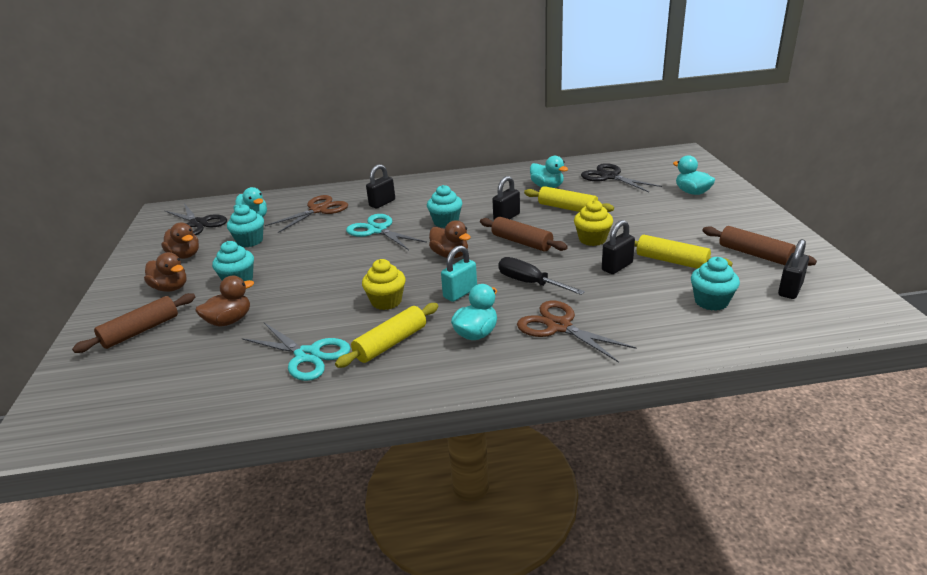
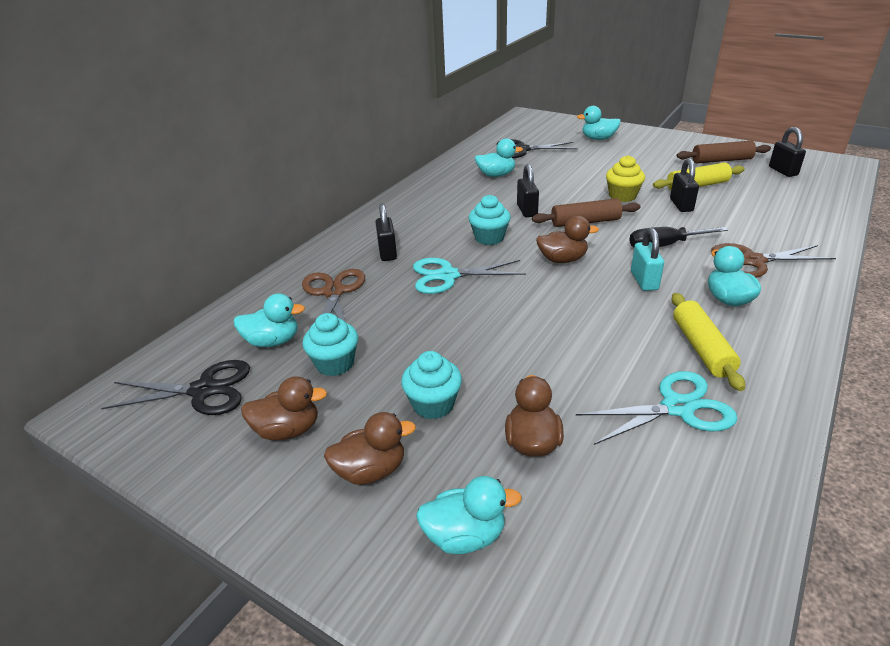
camera: 50 degrees left, 5 degrees up
brown rolling pin [72,293,195,353] -> turquoise duck [416,476,522,554]
yellow cupcake [362,259,406,310] -> none
yellow rolling pin [524,186,614,212] -> none
turquoise cupcake [691,257,740,311] -> none

